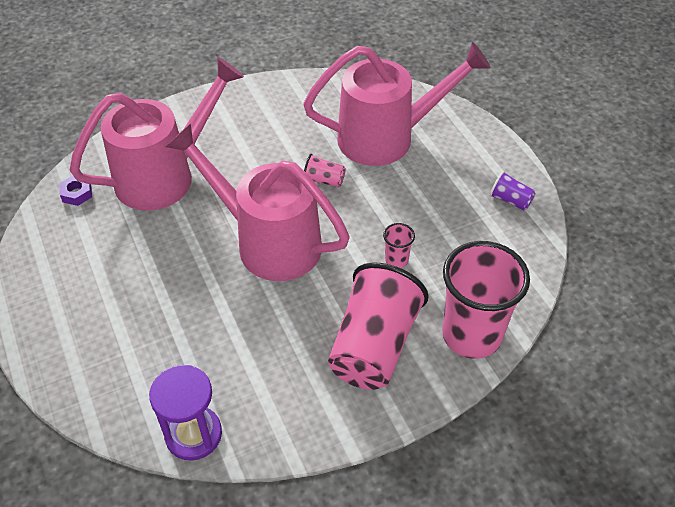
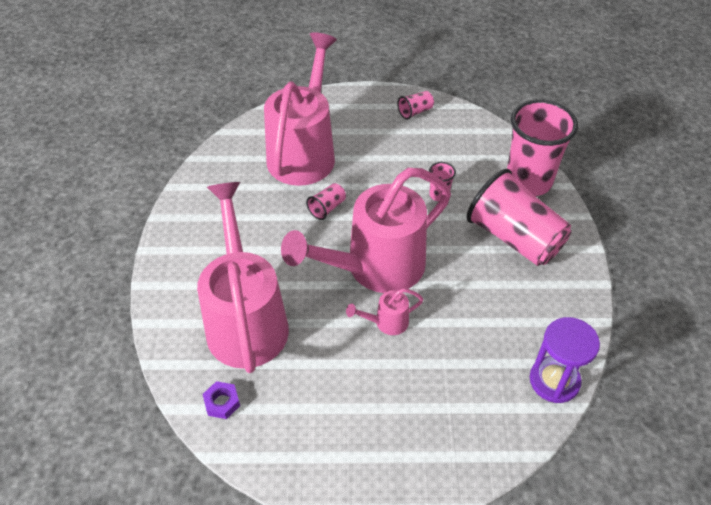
camera: 65 degrees left, 0 degrees up
purple cup [490,171,536,210] -> pink cup [397,91,434,120]
none -> pink watering can [346,288,423,335]

